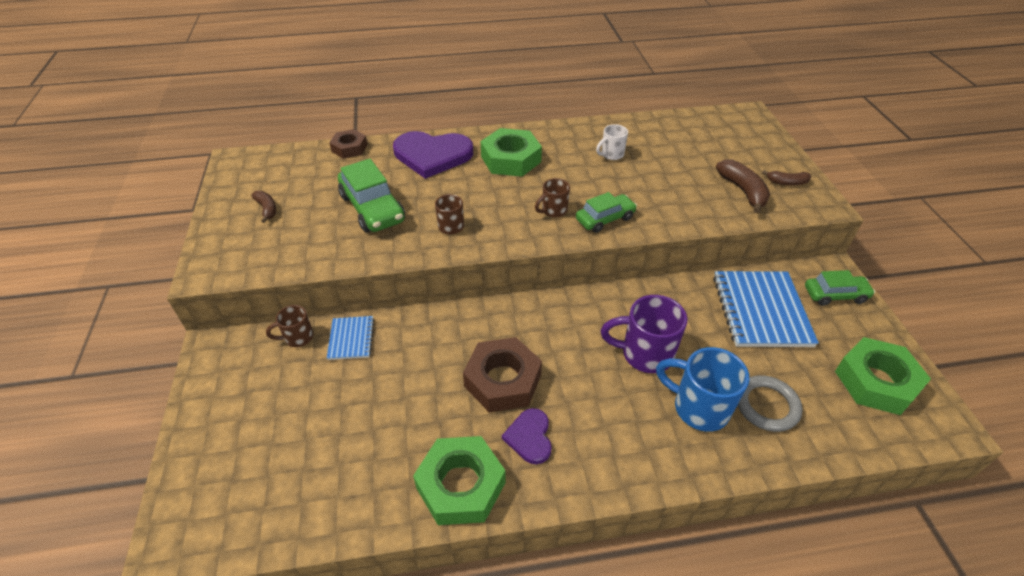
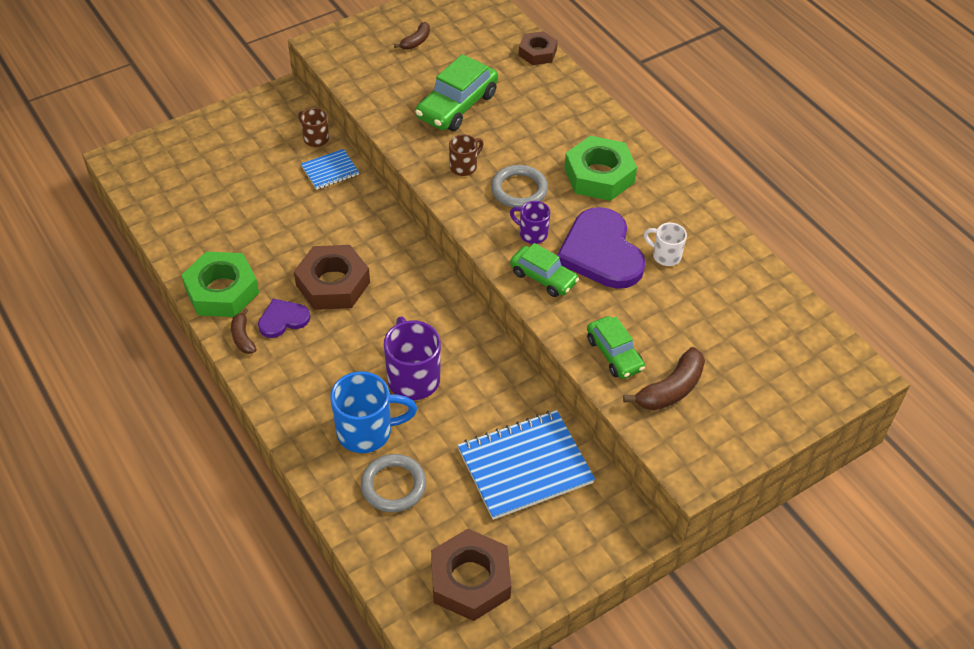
camera: 65 degrees right, 5 degrees up
purple heart [393,131,473,179] -> purple heart moved to [557,207,646,289]
brown mug [535,178,570,218] -> purple mug [510,201,550,244]
blue mug [656,347,749,432] -> blue mug turned 75 degrees clockwise [330,371,417,453]
brown banana [762,170,811,186] -> brown banana moved to [231,308,256,354]
green car [805,270,875,306] -> green car moved to [587,316,645,379]
green nut [835,337,931,415] -> brown nut [431,529,511,621]
none -> grey ring [491,165,548,208]

